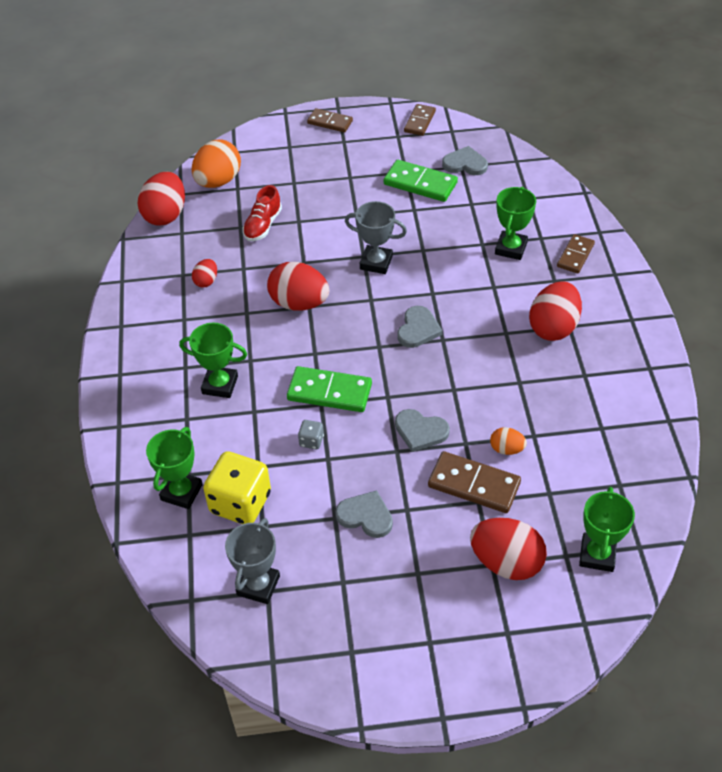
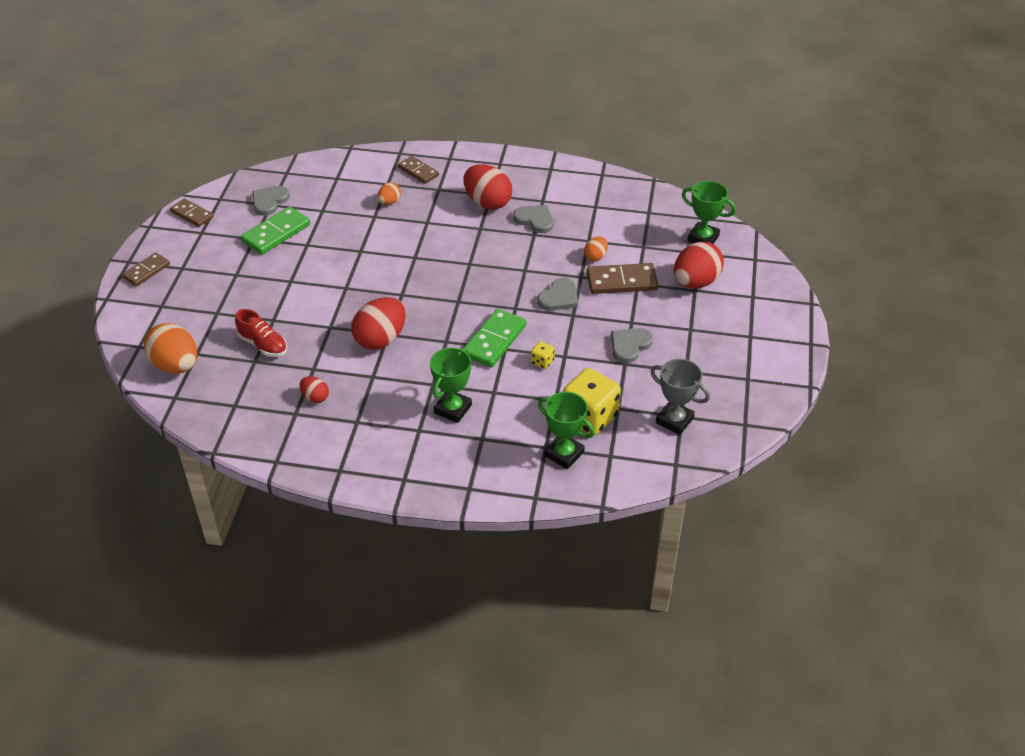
camera: 75 degrees left, 5 degrees down
red egg [138,172,185,226] -> none
grey dice [298,420,324,449] -> yellow dice [531,341,555,369]
grey trophy [345,201,407,274] -> none
grey heart [397,306,443,348] -> grey heart moved to [513,205,553,233]
brown domino [428,451,521,513] -> brown domino turned 45 degrees clockwise [586,263,658,294]
green trophy [495,187,536,260] -> orange egg [377,182,401,205]

